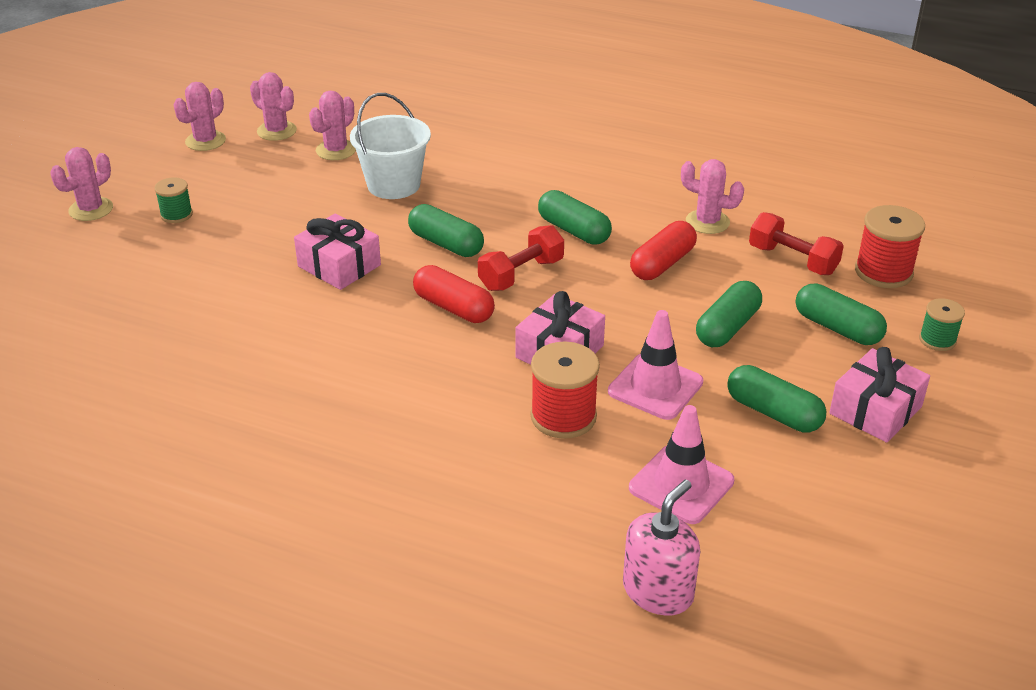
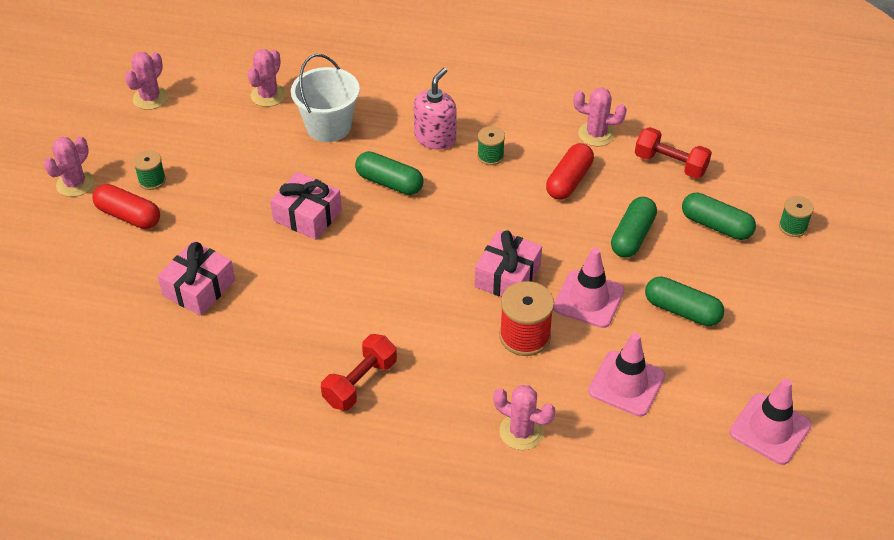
camera: 10 degrees left, 10 degrees up
pink cactus [250,72,297,141] -> pink cactus moved to [493,385,555,450]
red capsule [413,265,495,323] -> red capsule moved to [92,184,160,229]
red dumbbell [478,225,564,291] -> red dumbbell moved to [321,334,397,411]
green capsule [538,190,612,245] -> green spool [477,126,505,165]
pink soap dispenser [623,480,700,615] -> pink soap dispenser moved to [413,68,457,150]
pink gift [829,347,930,443] -> pink gift moved to [158,241,235,316]
red spool [855,205,925,288] -> none
none -> pink traffic cone [729,379,812,465]

